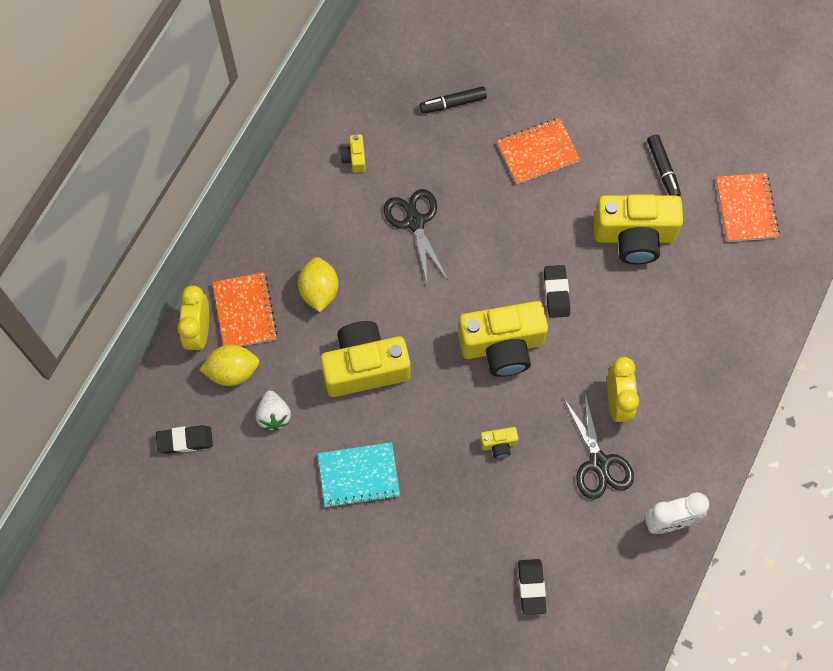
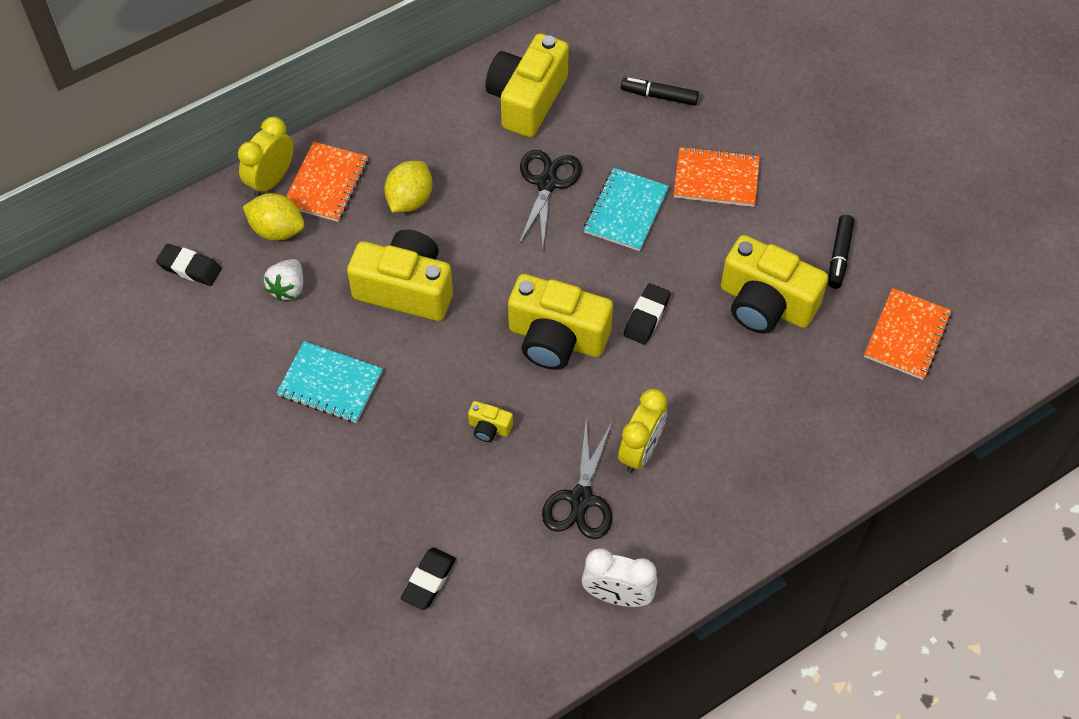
camera: 30 degrees right, 10 degrees down
yellow camera [340,134,366,173] -> yellow camera [485,33,569,137], size x2.39
none -> turquoise notebook [584,168,669,251]

